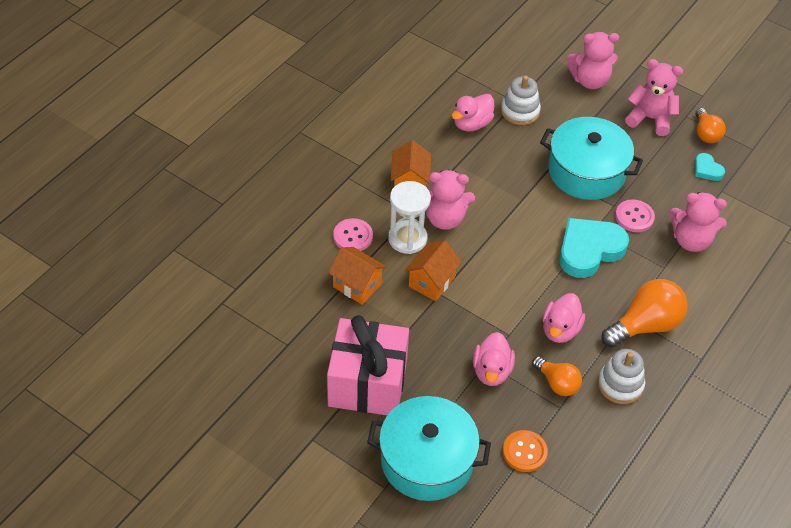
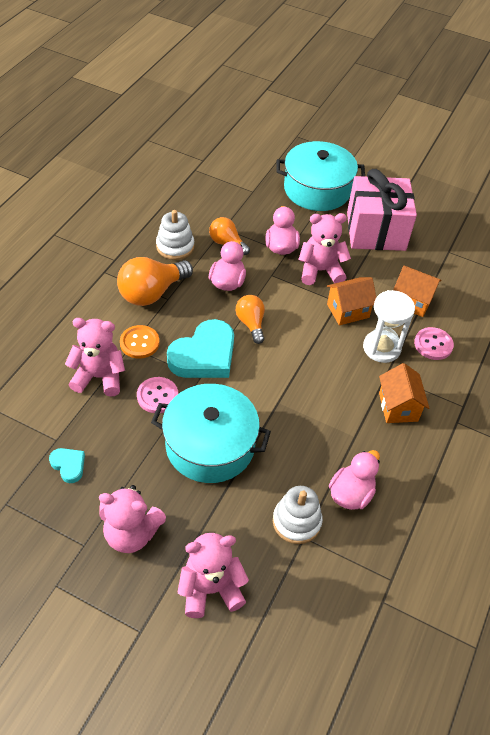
camera: 170 degrees right, 0 degrees up
orange house [405,240,462,301] -> orange house turned 45 degrees clockwise [327,277,376,325]
pink teddy bear [425,170,475,230] -> pink teddy bear moved to [298,213,351,285]
orange button [503,430,548,472] -> orange button moved to [120,325,160,359]
orange light bulb [695,108,726,143] -> orange light bulb moved to [236,295,265,344]

